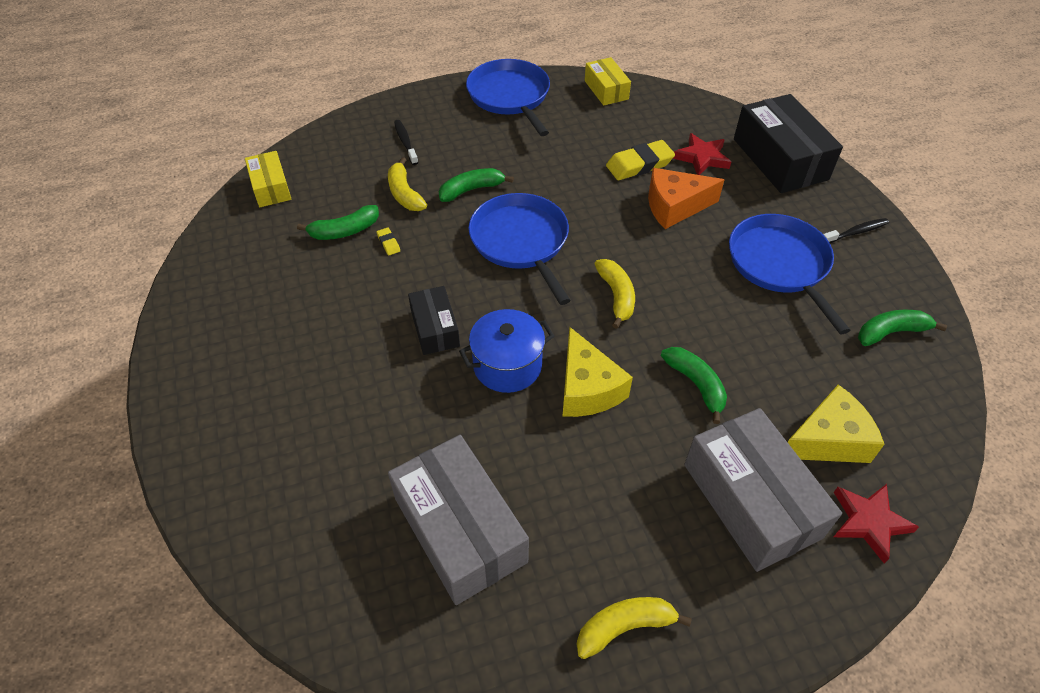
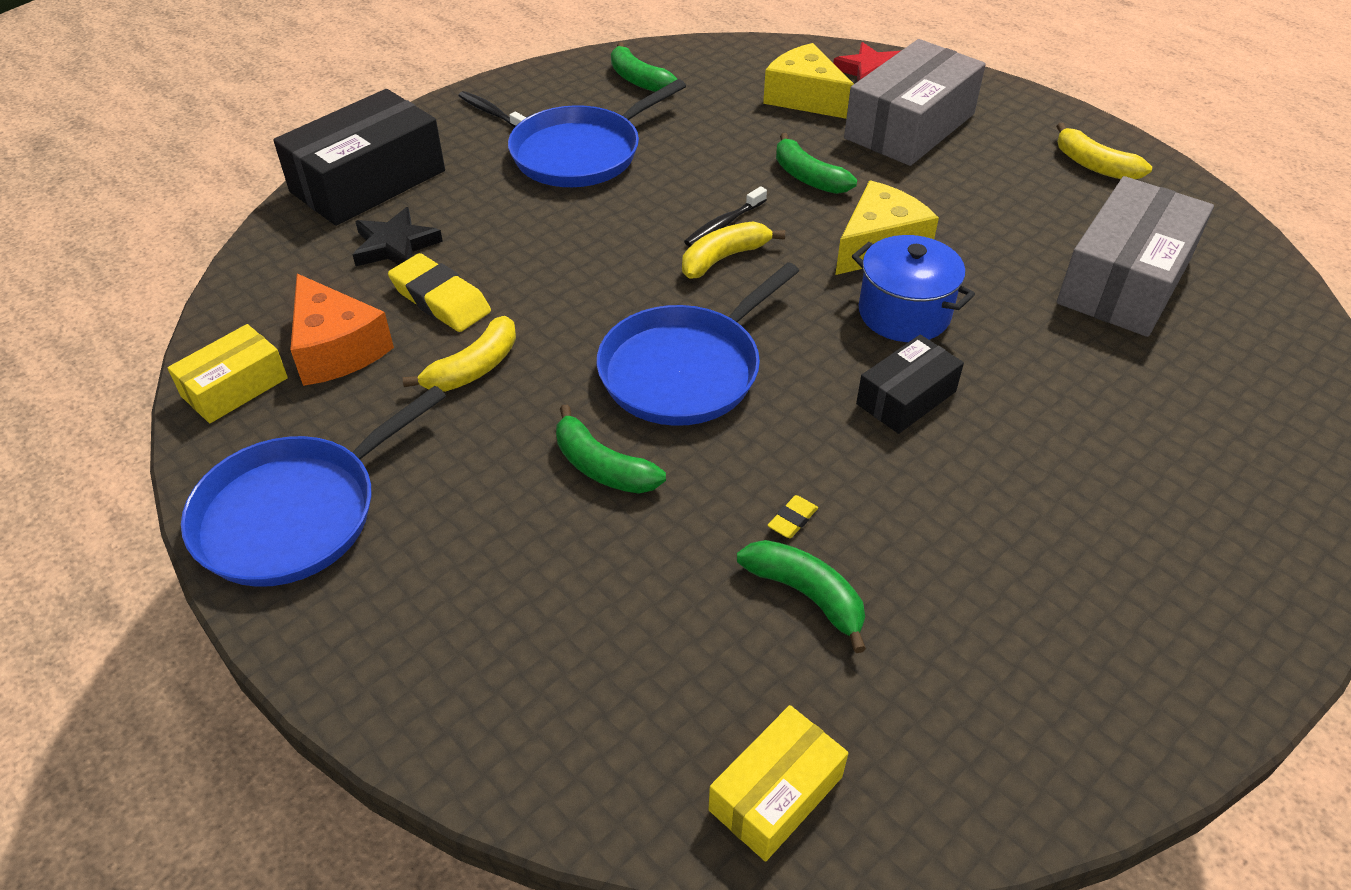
camera: 115 degrees left, 5 degrees down
yellow banana [388,157,427,211] -> yellow banana moved to [403,316,516,392]
black toothbrush [394,120,418,165] -> black toothbrush moved to [684,186,767,247]
orange cheese [648,168,724,229] -> orange cheese moved to [290,274,394,386]
green banana [661,347,727,424] -> green banana turned 75 degrees counterclockwise [776,133,857,194]
red star [673,133,731,175] -> black star [353,207,443,266]

